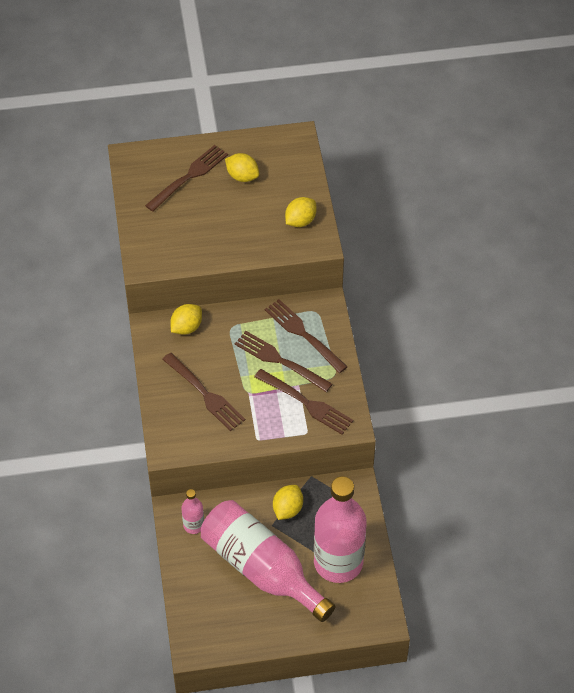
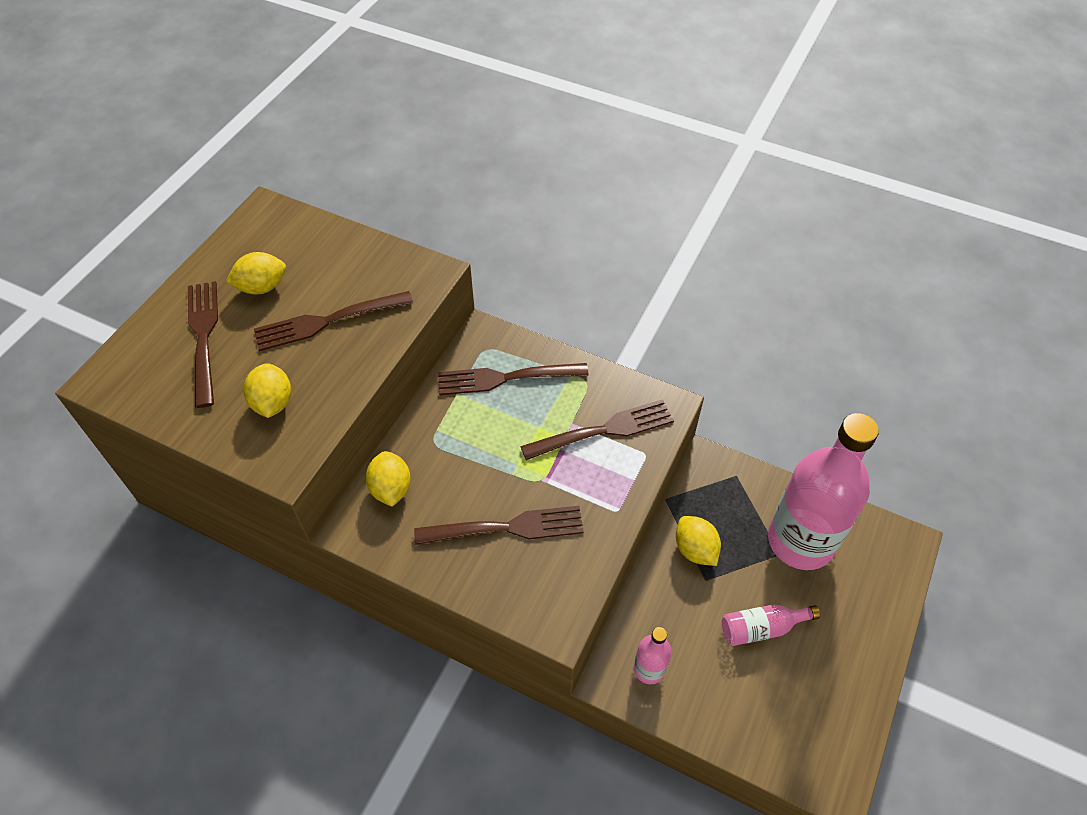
camera: 55 degrees left, 0 degrees up
pink bottle [201,500,335,622] -> pink bottle [722,604,820,646], size x0.43
brown fork [235,331,332,392] -> brown fork moved to [254,291,413,351]
yellow lemon [285,197,316,227] -> yellow lemon moved to [243,363,291,418]

